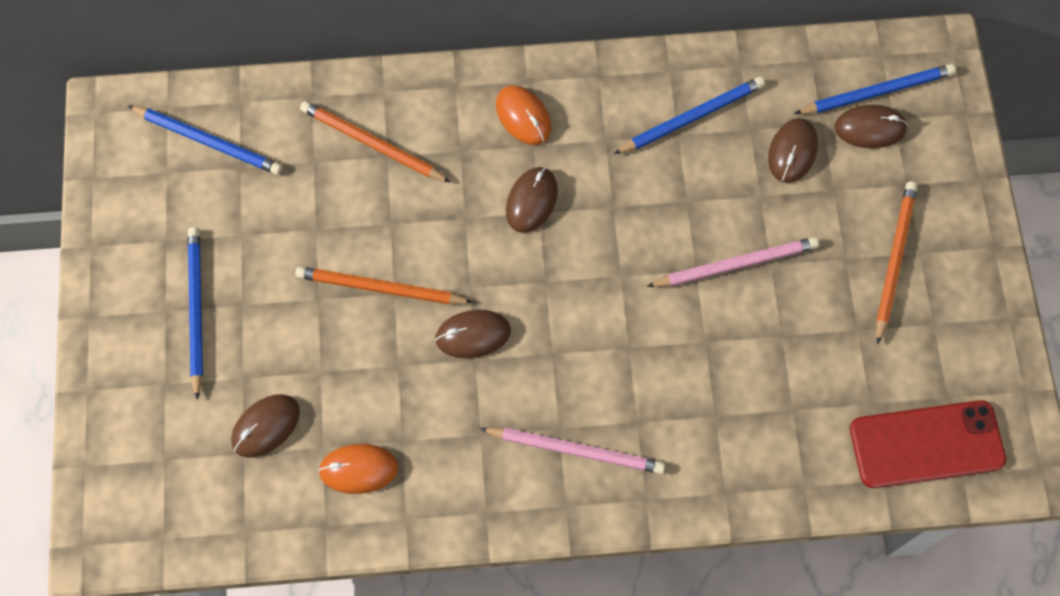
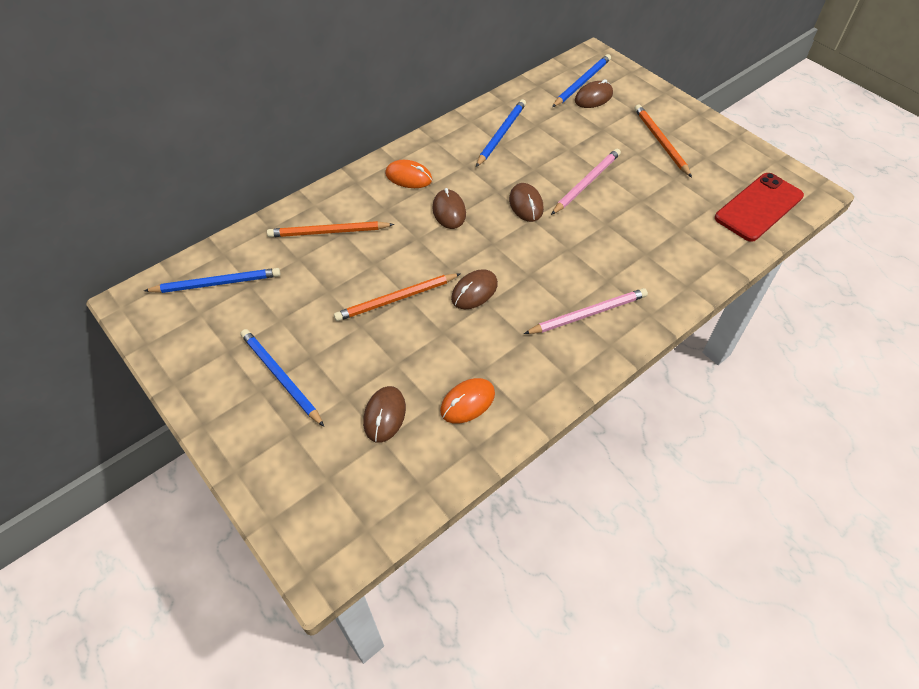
camera: 35 degrees left, 15 degrees down
brown mouse [768,118,818,183] -> brown mouse moved to [509,183,544,222]

